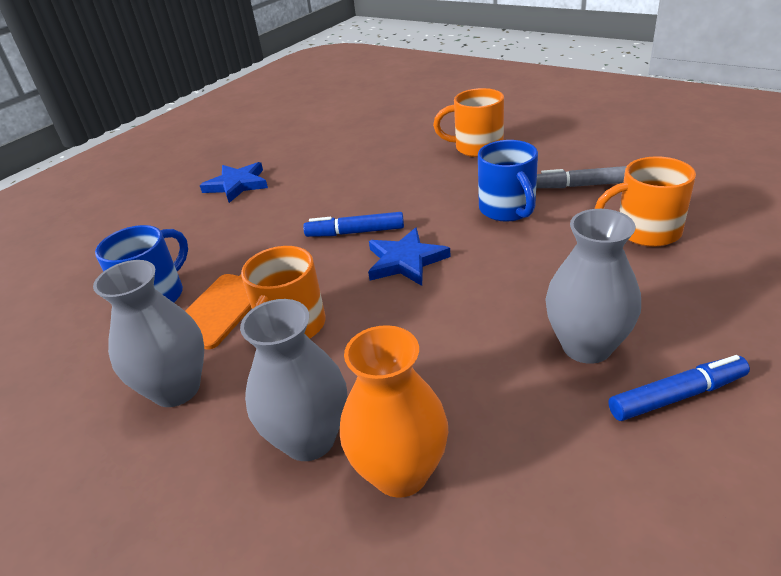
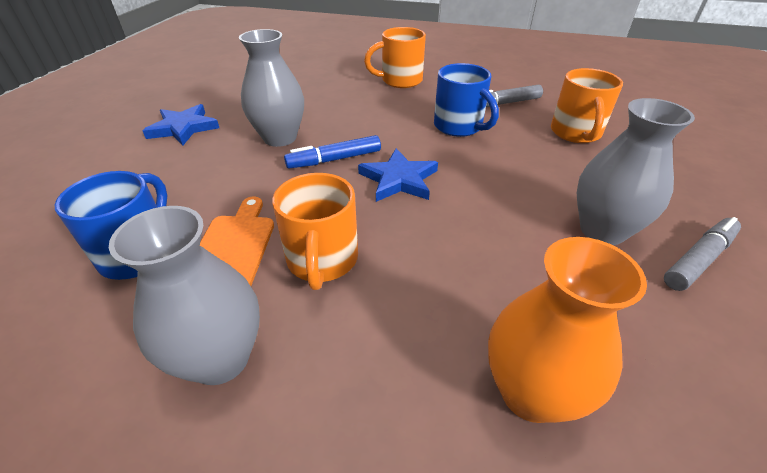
camera: 25 degrees left, 5 degrees up
grey vase [240,299,347,461] -> grey vase moved to [239,29,304,147]
orange mug [594,156,696,247] -> orange mug turned 60 degrees counterclockwise [551,68,623,143]
blue marker [609,355,750,421] -> grey marker [664,217,741,291]

